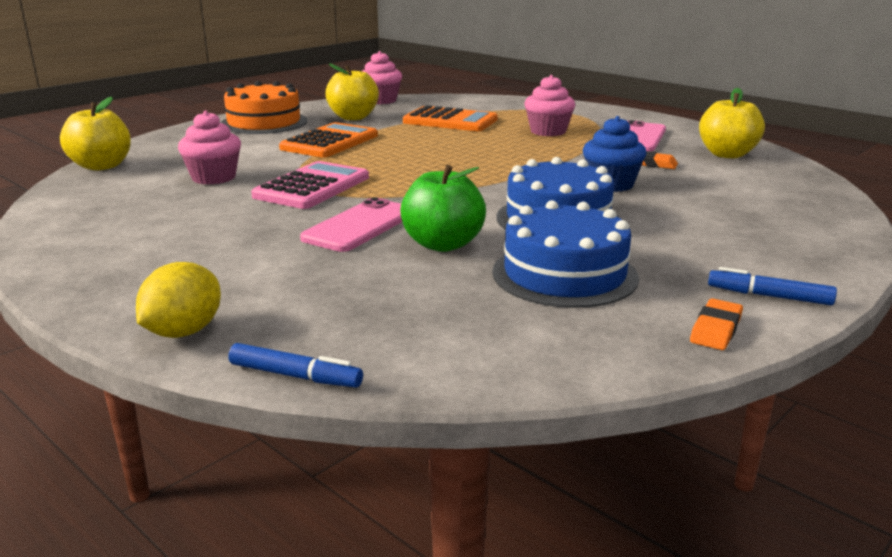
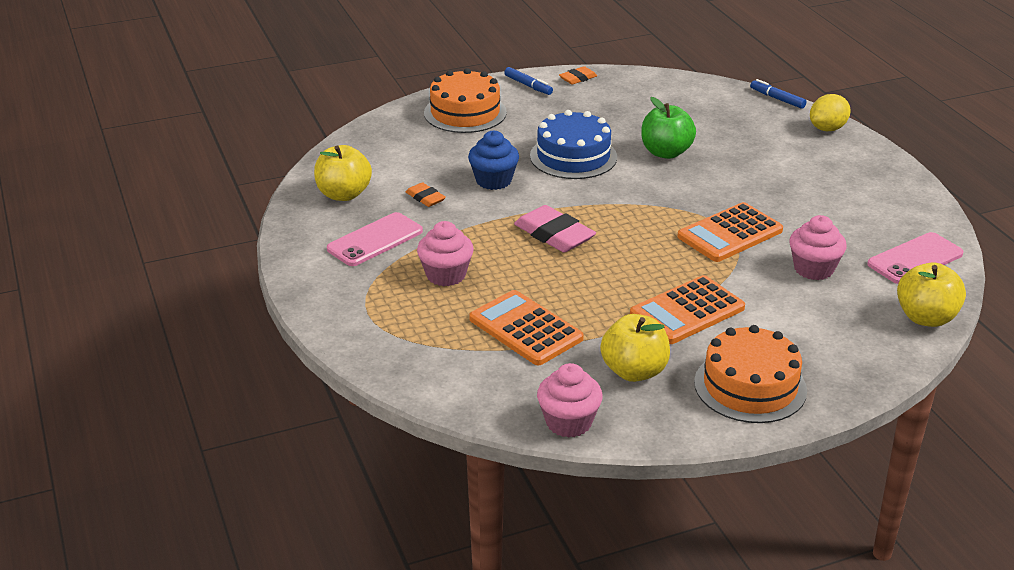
camera: 155 degrees left, 10 degrees up
pink calculator [251,161,369,209] -> orange calculator [677,202,783,262]
pink phone [300,197,402,252] -> pink phone moved to [867,232,964,284]
blue cake [492,200,639,308] -> none
none -> orange cake [424,68,507,133]
none -> pink eraser [514,205,596,253]

